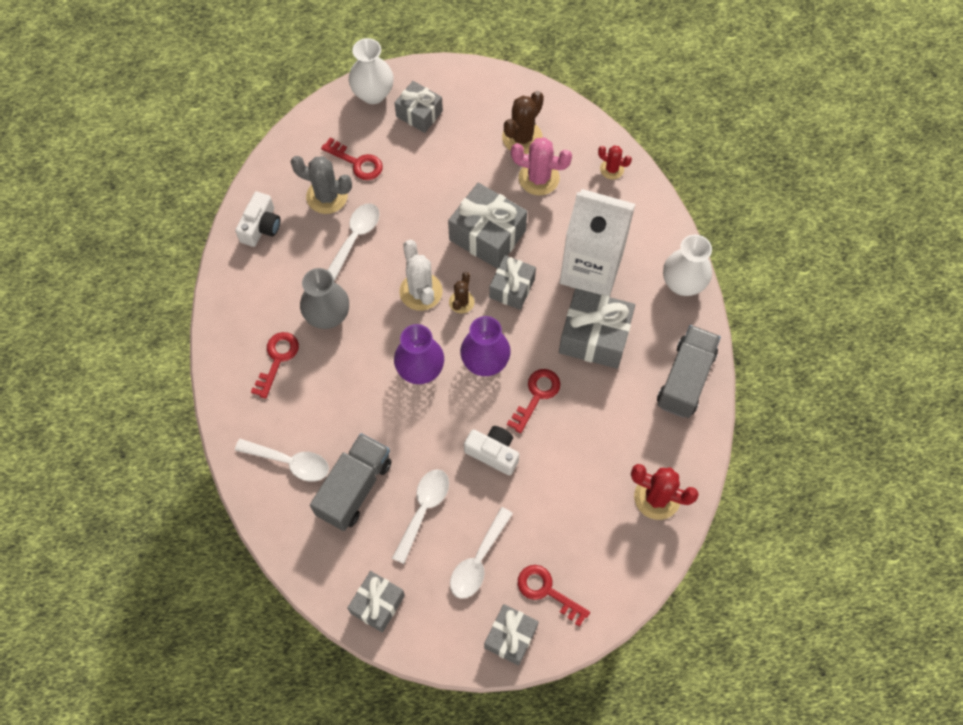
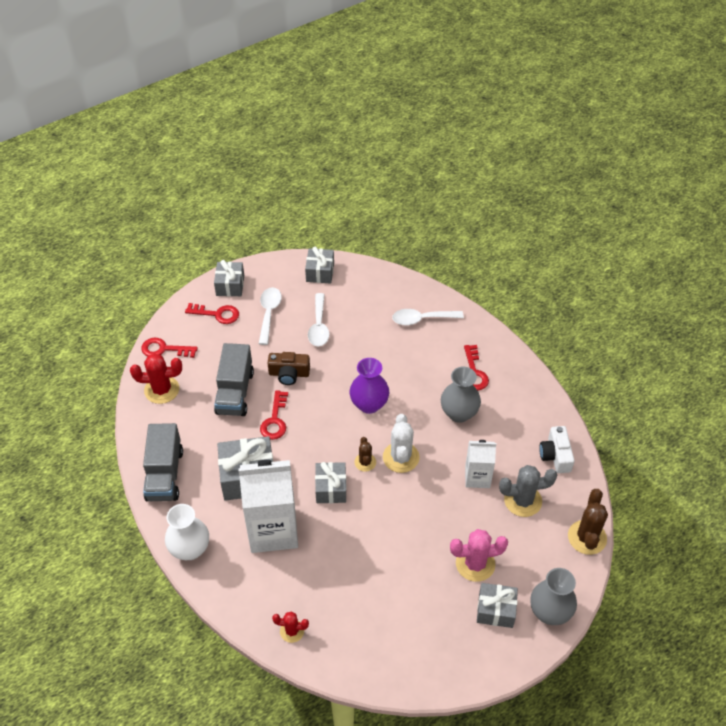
camera: 155 degrees right, 15 degrees down
grey truck [310,433,392,531] -> grey truck moved to [214,343,254,416]
red key [321,137,383,180] -> red key moved to [141,338,198,358]
white spoon [328,203,380,281] -> white carton [465,440,496,488]
white vase [349,38,394,104] -> grey vase [530,568,577,625]
white cactus [399,240,443,311] -> white cactus turned 45 degrees clockwise [383,414,420,473]
grey gift [448,183,527,268] -> none
purple vase [460,316,511,376] -> none
white camera [464,426,519,475] -> brown camera [268,352,310,385]
brown cactus [502,91,544,154] -> brown cactus moved to [568,489,608,555]
pink cactus [511,137,572,195] -> pink cactus moved to [450,529,508,582]

